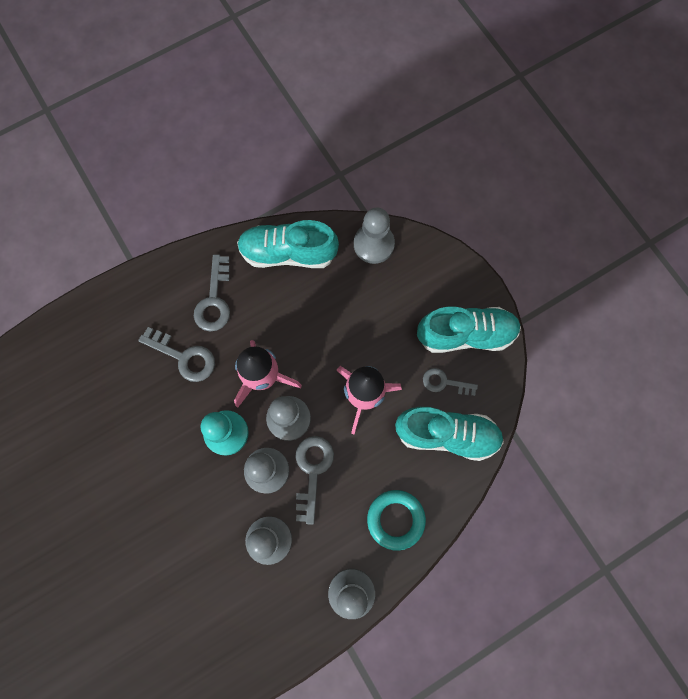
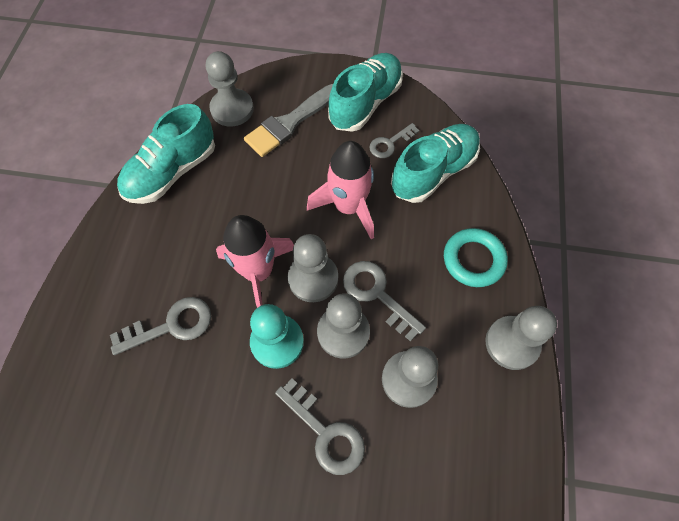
camera: 50 degrees left, 10 degrees down
grey key [194,254,230,332] -> grey key moved to [275,378,365,475]
none -> grey brush [244,84,333,157]

